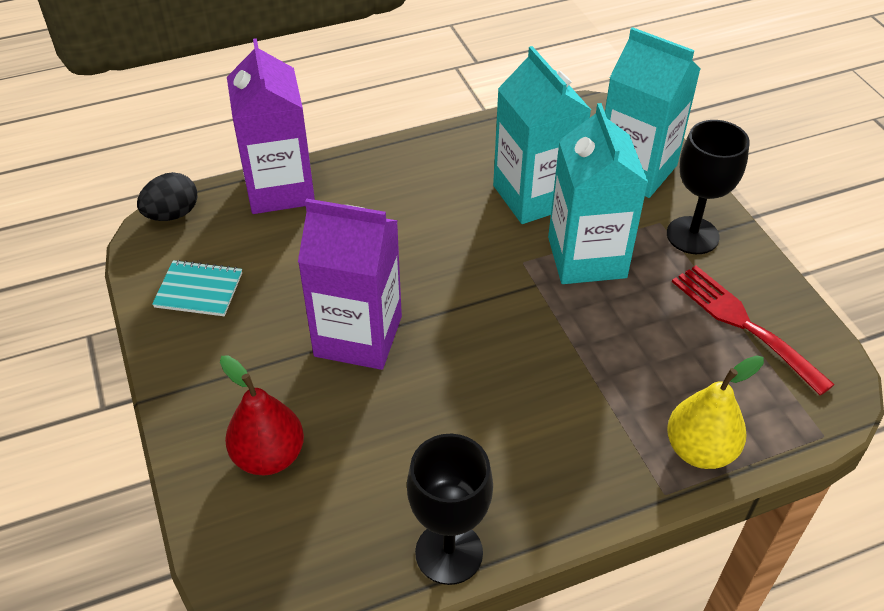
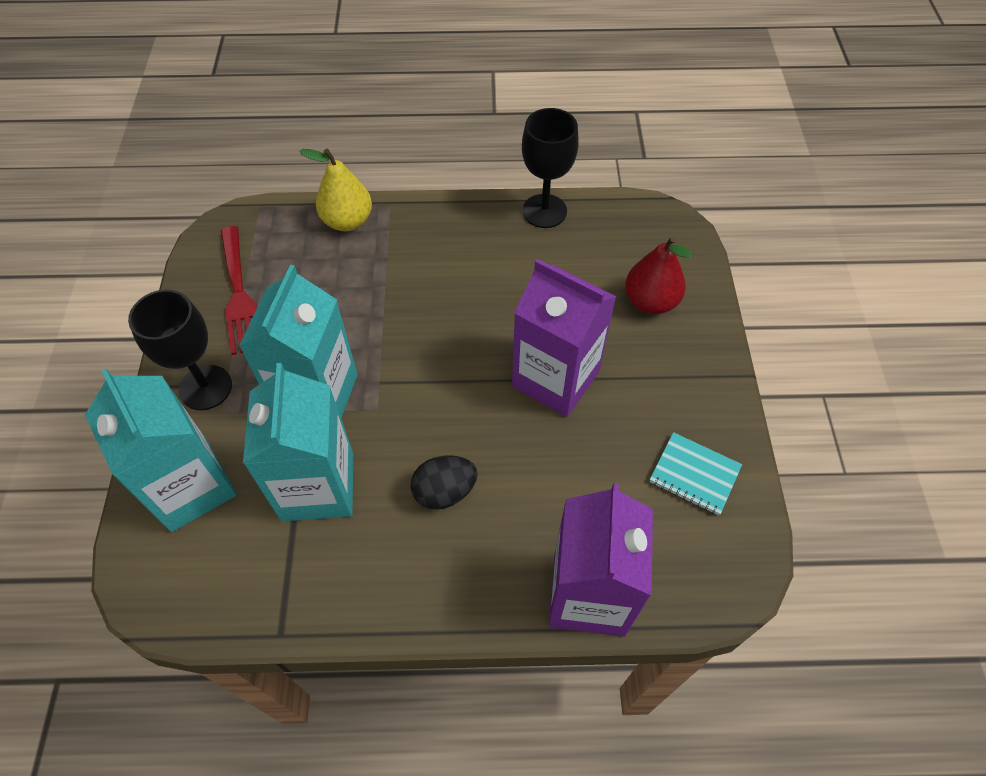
camera: 160 degrees left, 10 degrees up
black egg [137,172,198,221] -> black egg moved to [410,455,478,510]

